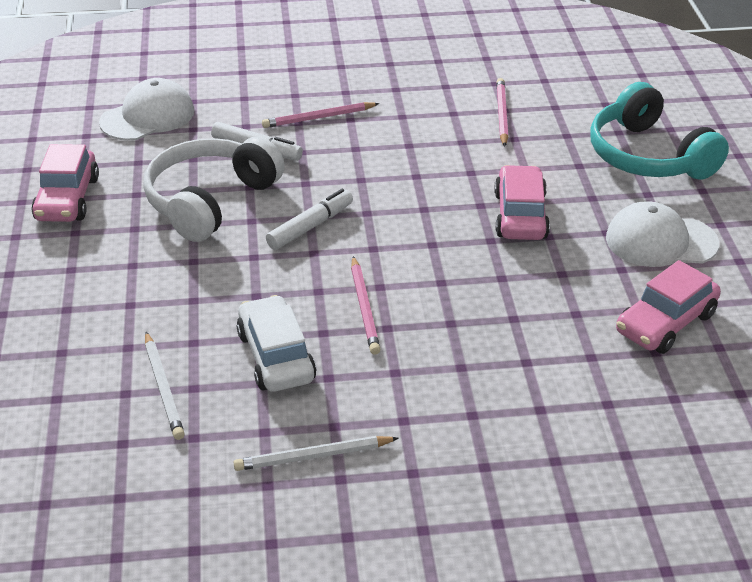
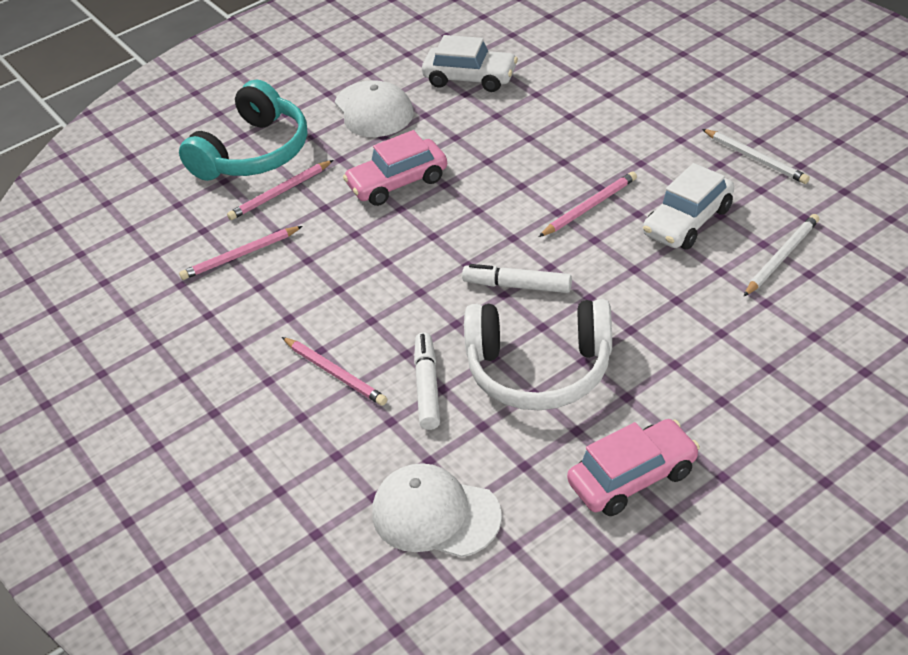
camera: 115 degrees left, 5 degrees up
pink car [616,260,721,354] -> white car [422,35,518,92]
none -> pink pencil [227,160,333,220]

